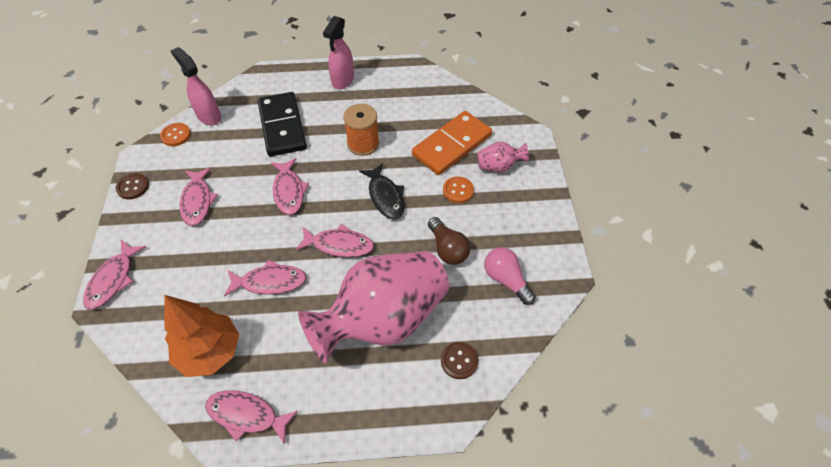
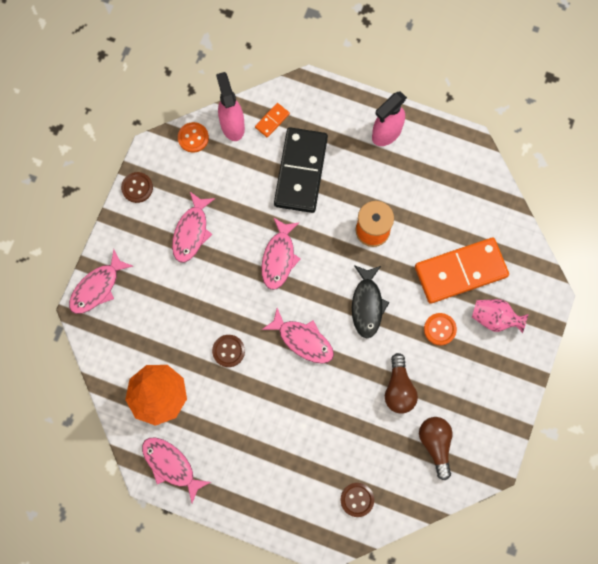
camera: 25 degrees right, 20 degrees up
pink fish [224,260,307,297] -> brown button [212,335,245,367]
pink vase [298,251,449,364] -> none
pink light bulb [484,247,536,305] -> brown light bulb [419,417,453,480]
none -> orange domino [255,103,290,138]

